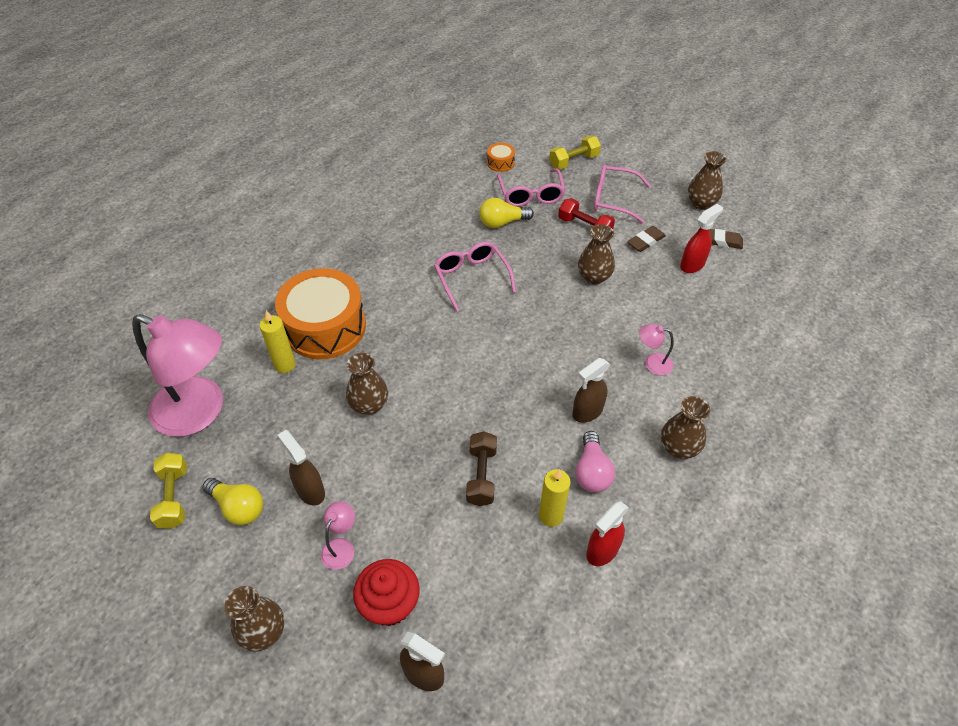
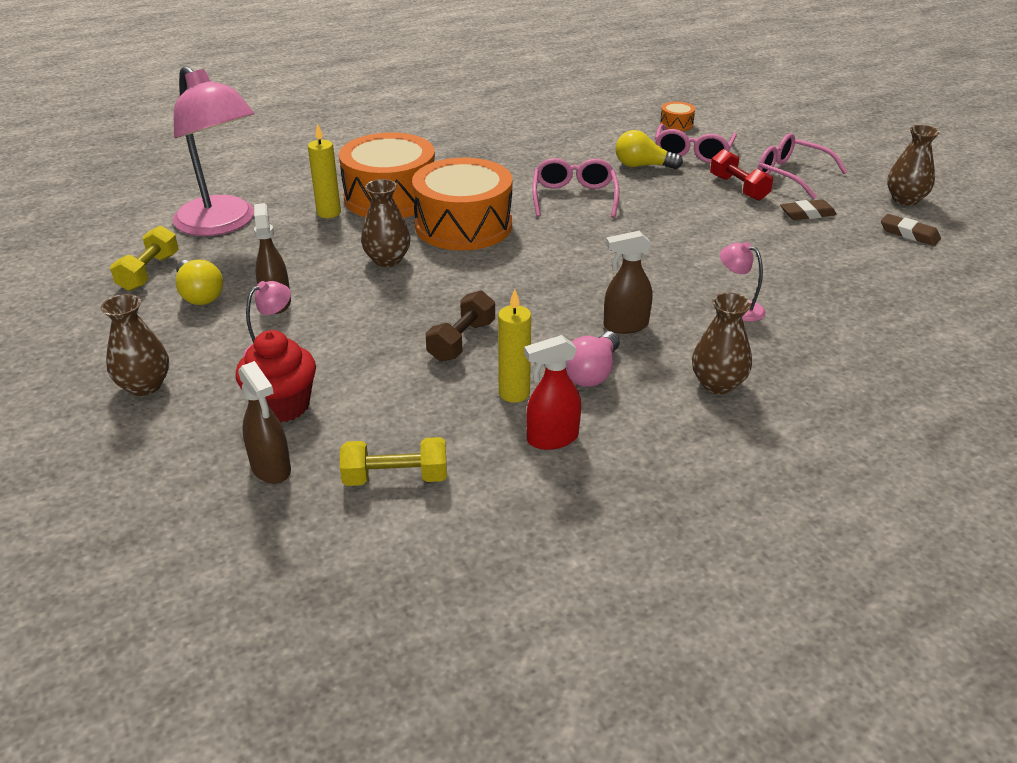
camera: 25 degrees right, 15 degrees down
yellow dumbbell [549,136,601,169] -> yellow dumbbell moved to [340,437,447,486]
brown vase [578,224,615,285] -> none
red spray bottle [680,204,723,273] -> none
none -> orange drum [412,158,512,250]

